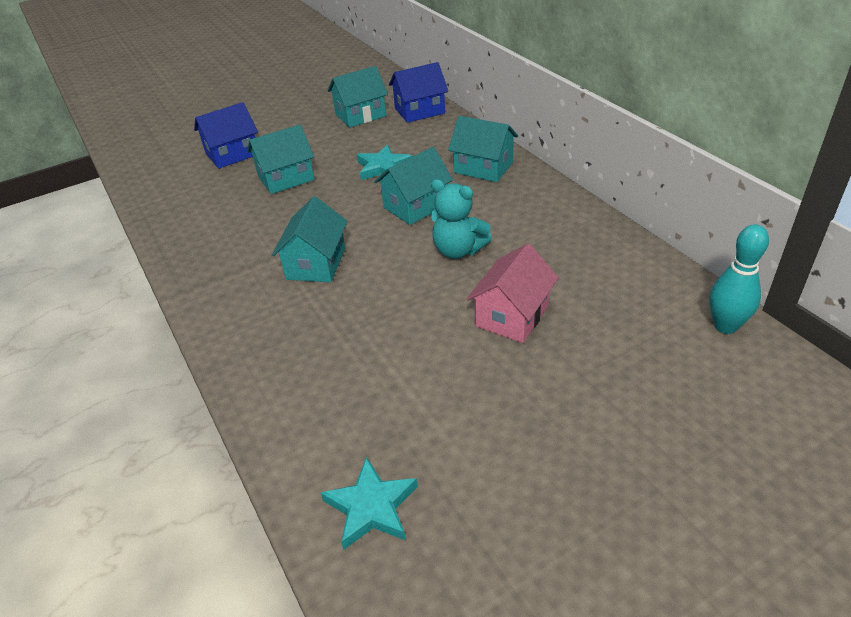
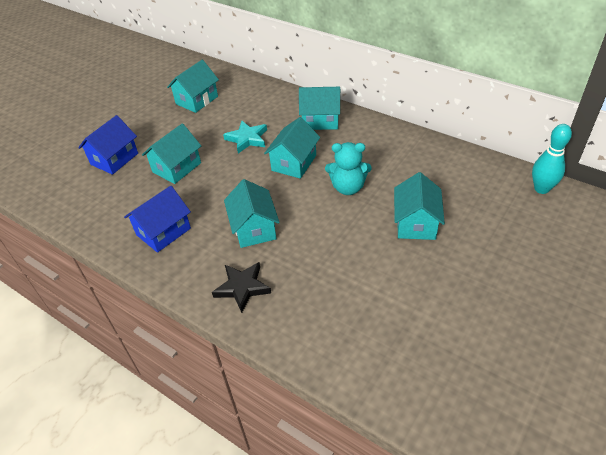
camera: 25 degrees left, 5 degrees up
turquoise star [321,457,418,550] -> none
blue house [389,62,448,123] -> blue house moved to [124,186,191,253]
pink house [466,243,559,343] -> turquoise house [394,172,445,240]
none -> black star [212,262,271,313]

